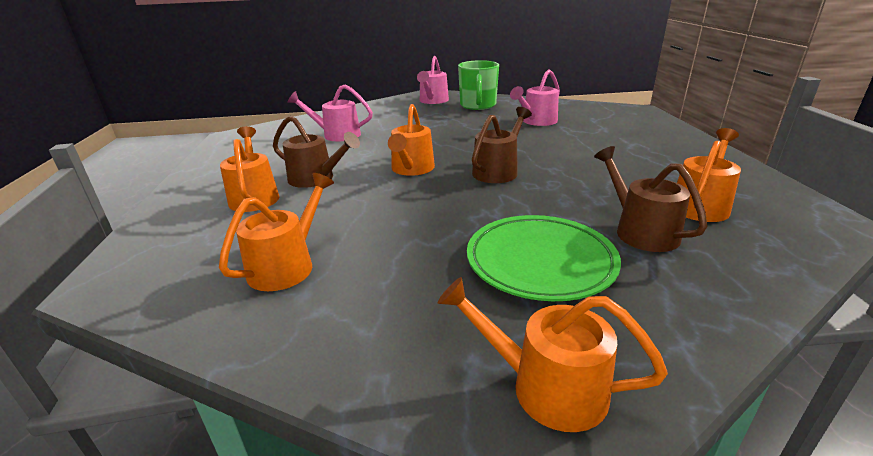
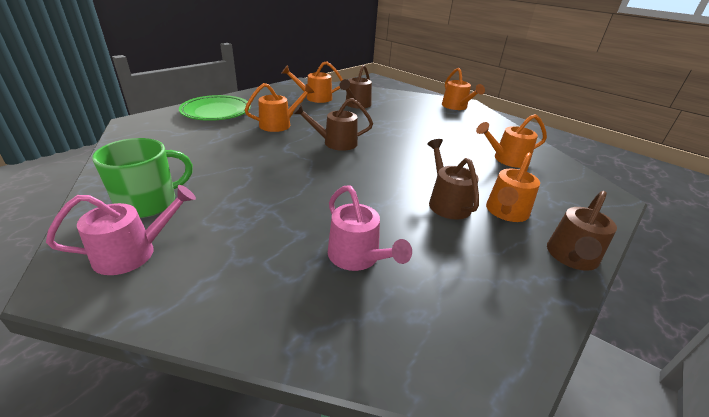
camera: 135 degrees left, 5 degrees up
orange watering can [388,104,435,176] -> orange watering can moved to [245,83,314,132]
green plate [467,215,621,301] -> green plate moved to [179,95,251,121]
pink watering can [510,69,560,126] -> none
none -> brown watering can [547,191,617,271]

